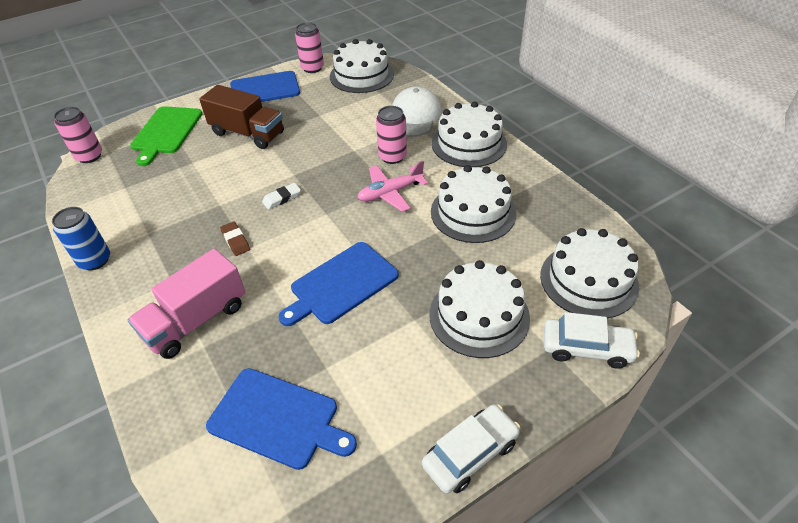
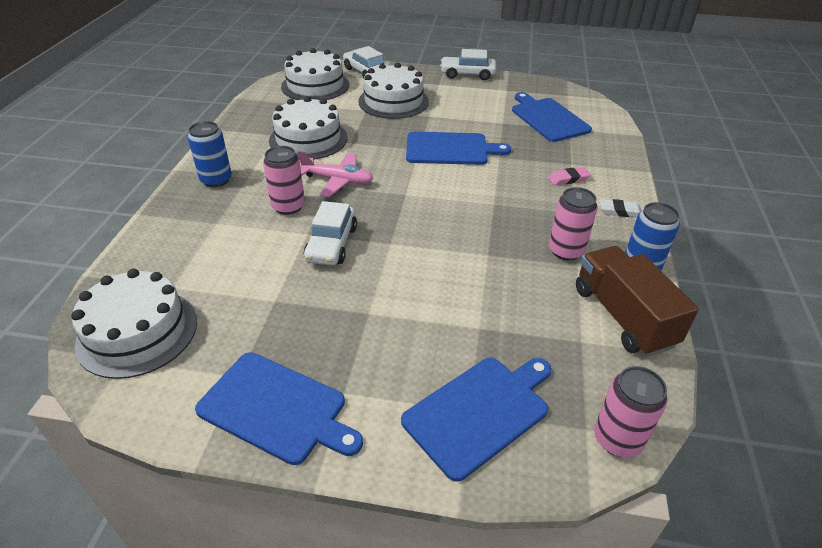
camera: 140 degrees left, 5 degrees down
pink truck [128,249,246,359] -> pink eraser [548,167,591,186]
green cutting board [130,106,202,166] -> blue cutting board [401,358,552,482]
brown truck [199,85,284,149] -> brown truck moved to [576,246,699,357]
brown eraser [220,221,250,256] -> none
white eraser [262,183,301,210] -> white eraser moved to [600,199,641,217]
pink can [295,22,324,73] -> pink can moved to [549,187,598,261]
white cap [392,86,442,137] -> none
white cake [432,101,507,167] -> blue can [188,121,232,187]
none -> white car [304,201,357,266]

